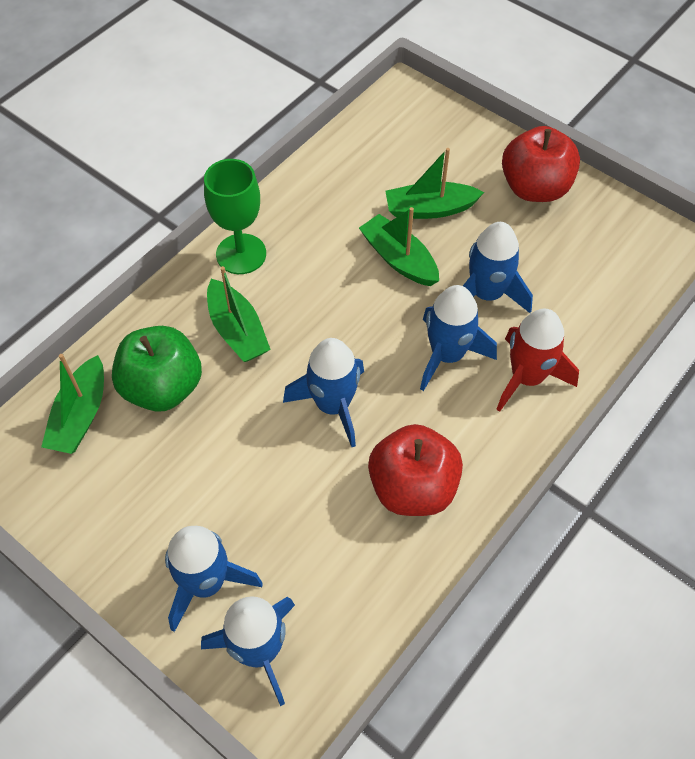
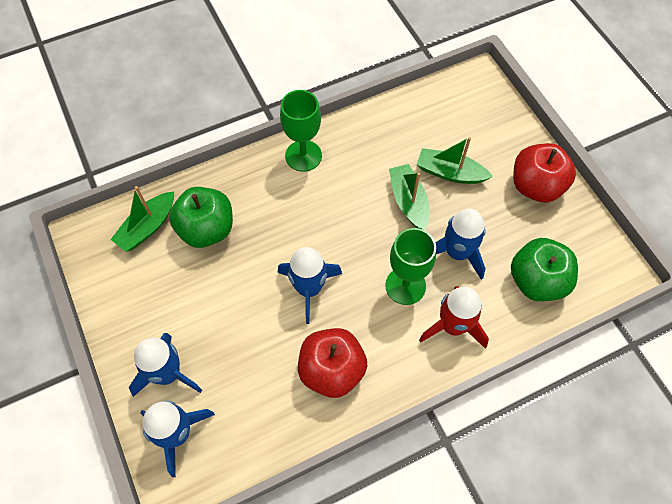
camera: 25 degrees right, 5 degrees up
green boat [207,266,271,362] -> none
blue rocket [420,285,497,391] -> green goblet [385,228,436,305]
none -> green apple [511,238,578,301]

